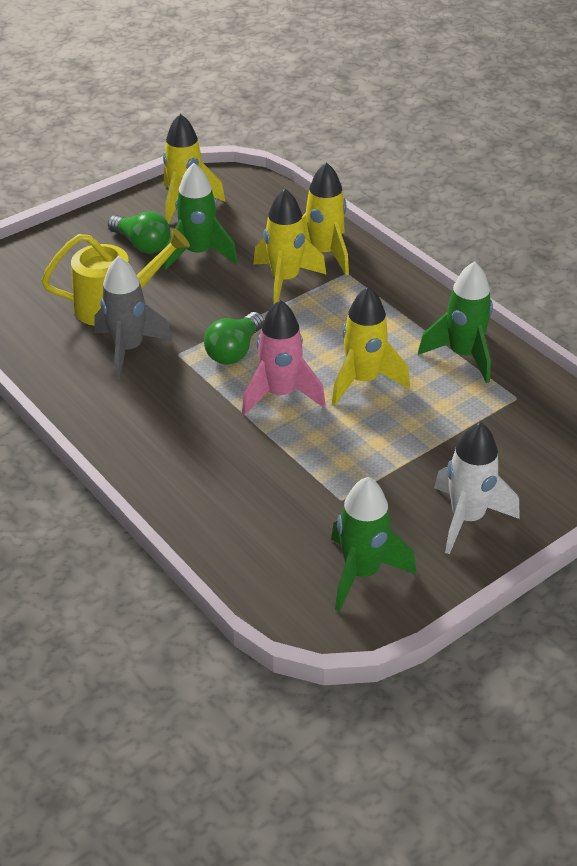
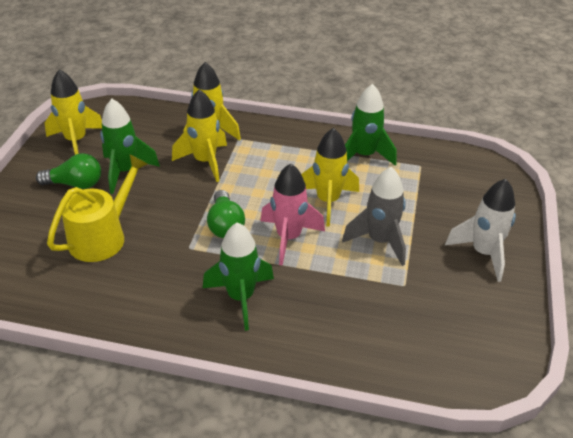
camera: 40 degrees left, 0 degrees up
grey rocket [94,256,173,380] -> grey rocket moved to [342,167,406,266]
green rocket [331,477,416,612] -> green rocket moved to [203,222,274,331]

